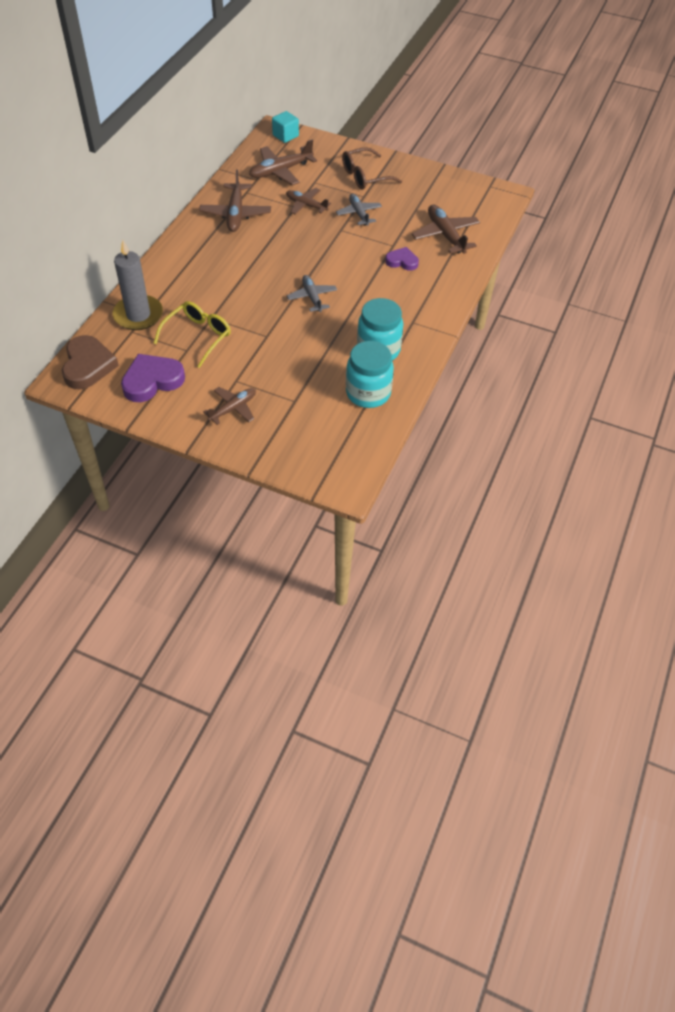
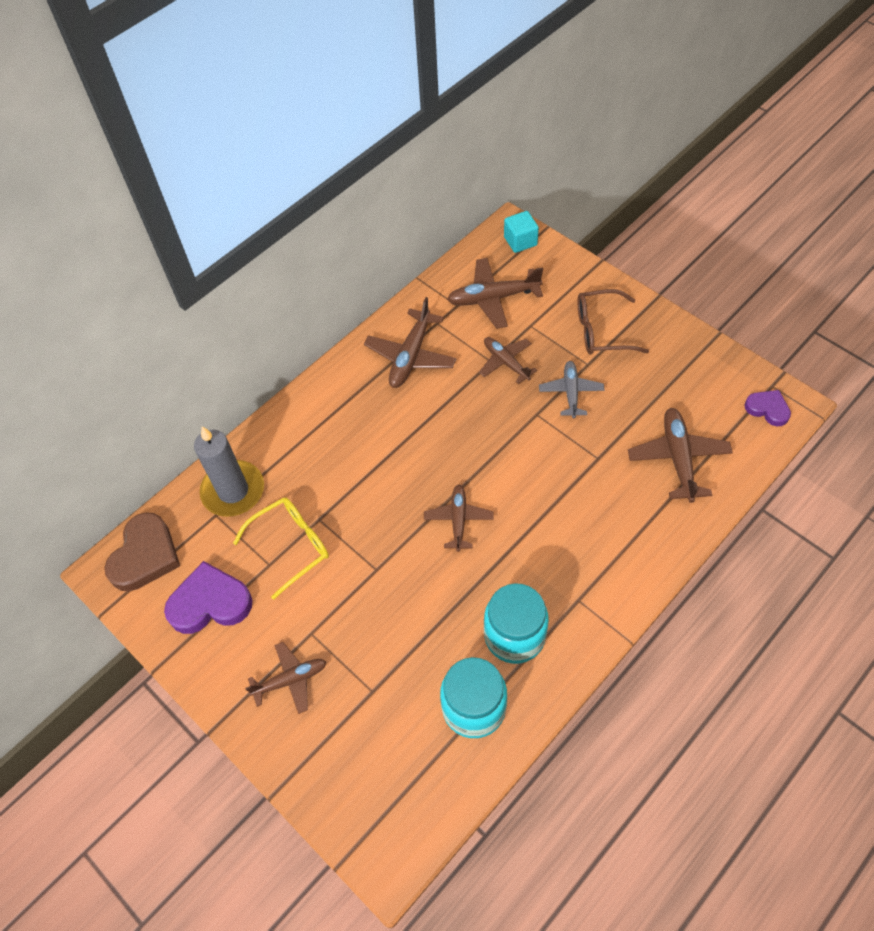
camera: 25 degrees right, 5 degrees up
grey plane [287,275,337,312] -> brown plane [424,485,494,552]
purple heart [385,247,419,271] -> purple heart moved to [744,390,791,426]

